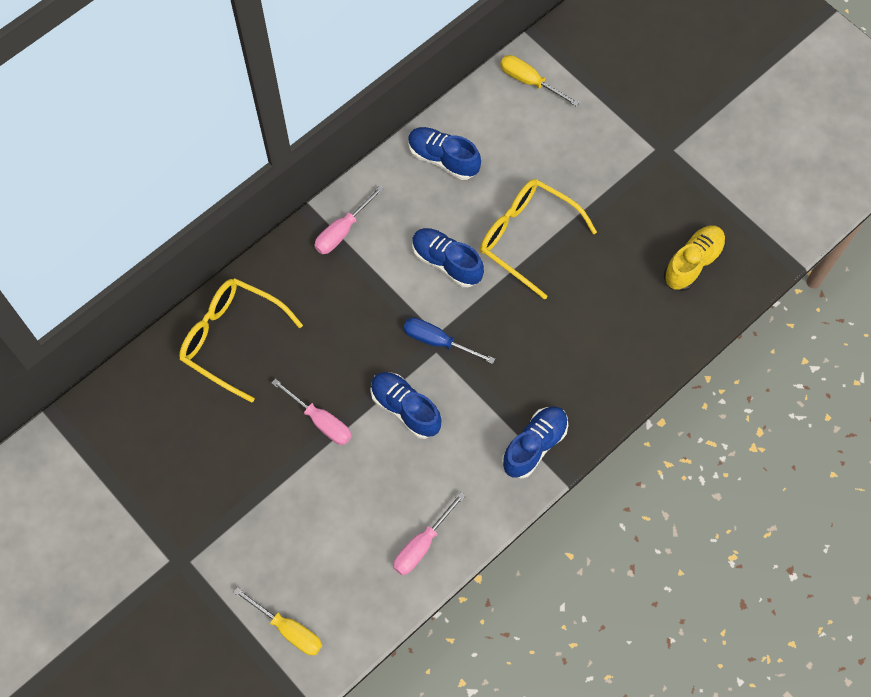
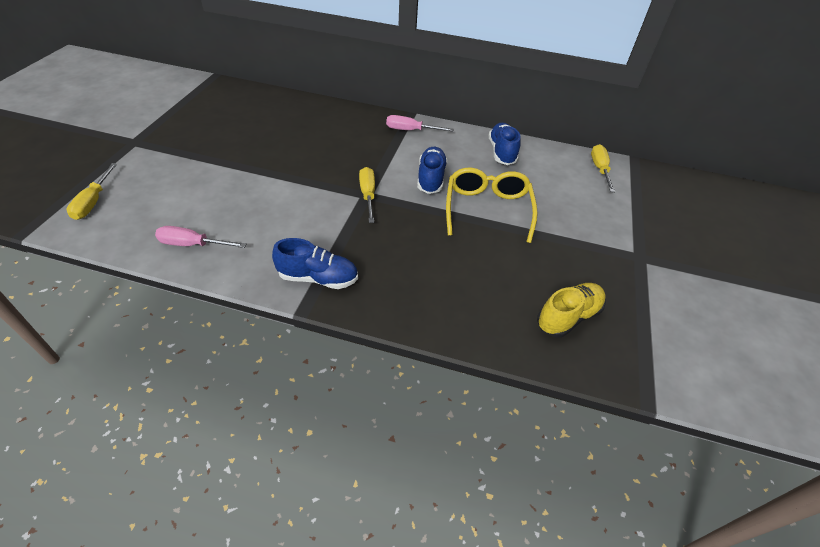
camera: 55 degrees right, 20 degrees down
yellow glasses [179,278,303,402] -> none
pink screwdriver [272,379,352,445] -> none
blue shoe [370,372,442,439] -> none
blue screwdriver [403,317,495,364] -> yellow screwdriver [359,167,375,223]
yellow shoe [664,225,726,291] -> yellow shoe turned 45 degrees counterclockwise [537,283,606,338]

